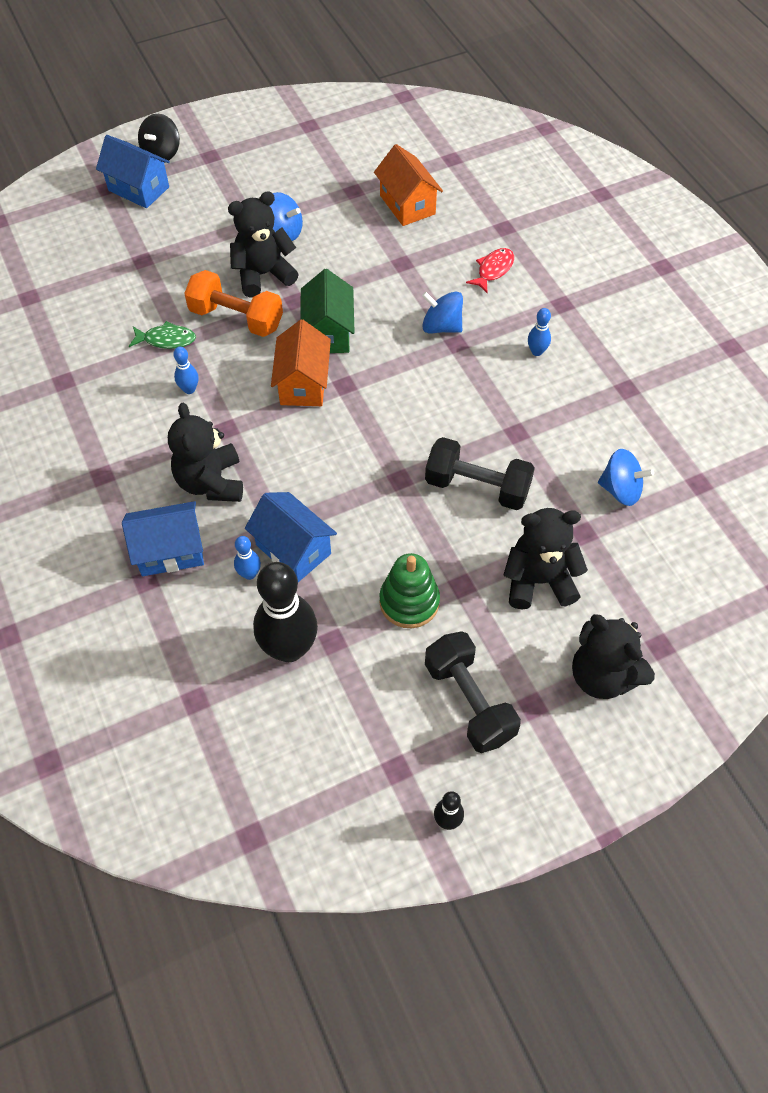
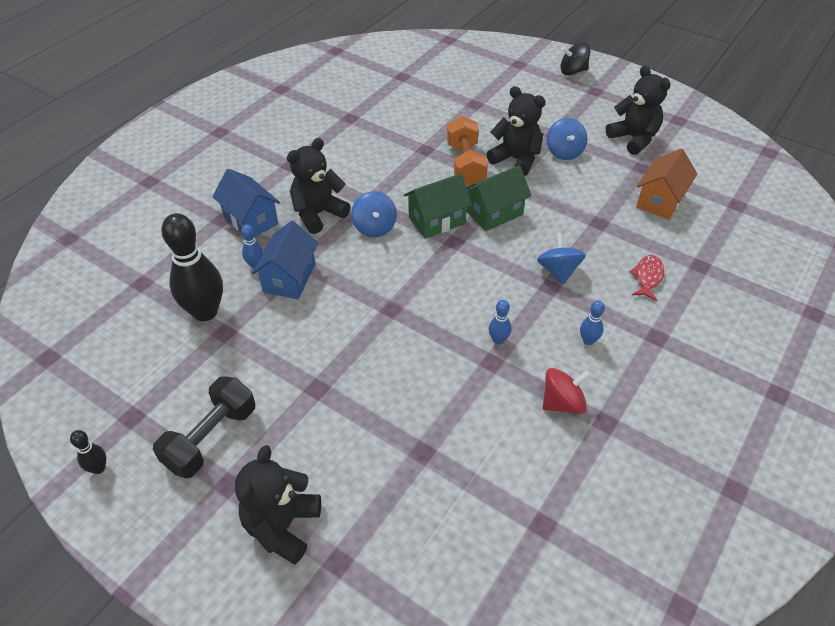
camera: 60 degrees right, 10 degrees down
blue house [96,135,170,208] -> none
green fish [129,321,196,349] -> none
blue bowling pin [173,347,199,394] -> blue bowling pin moved to [489,300,511,345]
orange house [271,320,331,406] -> green house [404,174,472,239]
green stacking toy [379,553,440,628] -> none
black dumbbell [425,437,535,510] -> none
red fish [466,248,514,293] -> red fish turned 75 degrees counterclockwise [629,255,664,301]
black teddy bear [503,508,588,609] -> black teddy bear moved to [606,65,671,155]
blue spinning top [598,449,654,506] -> blue spinning top moved to [351,191,397,237]
none -> red spinning top [543,368,590,414]

